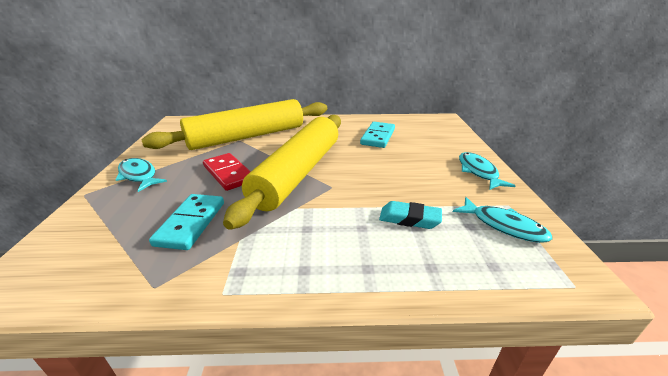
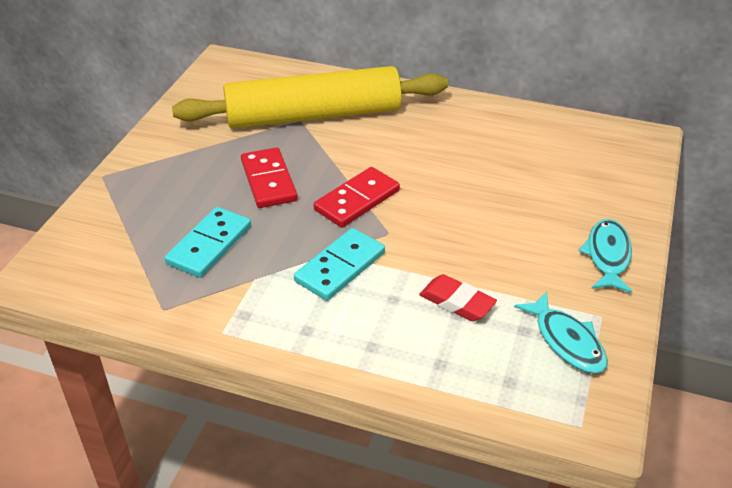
camera: 20 degrees right, 10 degrees up
turquoise fish [115,158,167,192] -> none
yellow rolling pin [223,115,341,230] -> red domino [314,167,400,228]
turquoise domino [360,122,395,148] -> turquoise domino moved to [294,228,385,301]
turquoise eraser [379,201,442,229] -> red eraser [419,274,497,321]

